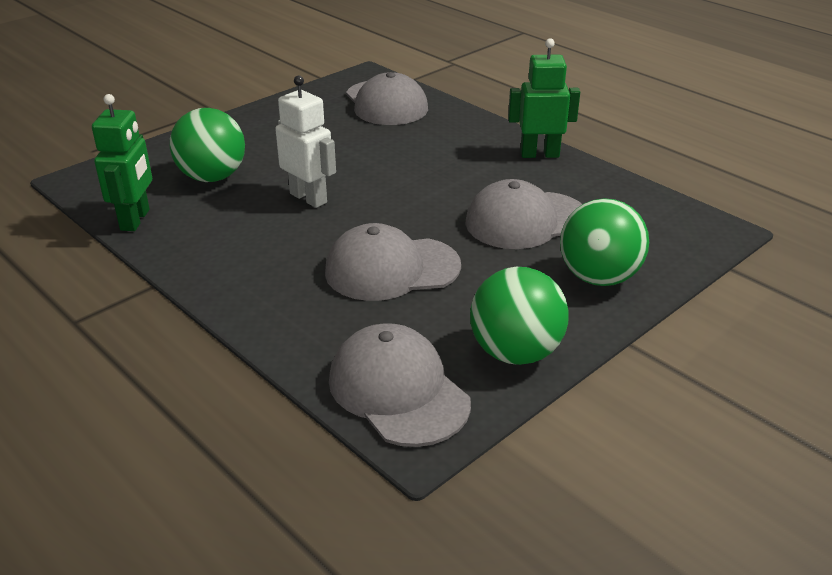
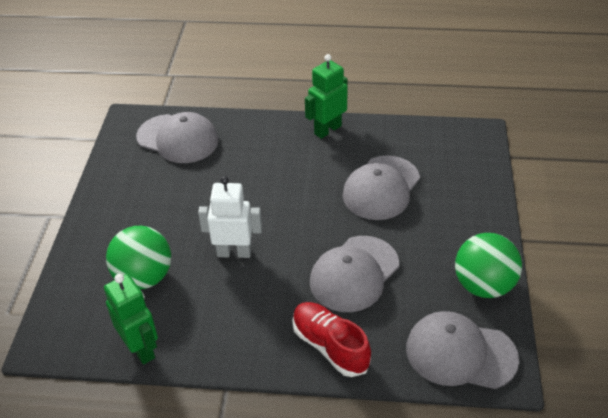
camera: 40 degrees left, 10 degrees up
green ball [560,198,649,286] -> none
none -> red shoe [292,302,371,377]

